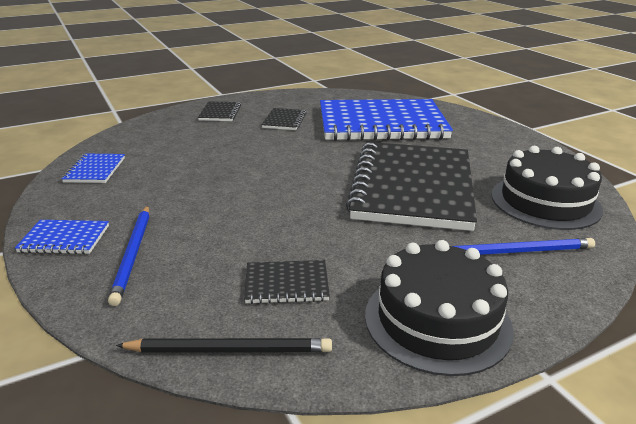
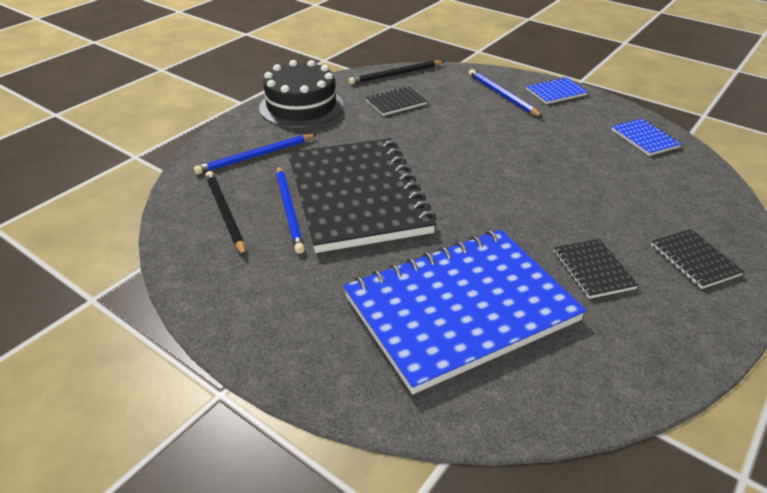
camera: 155 degrees right, 10 degrees up
black cake [491,146,603,230] -> black pencil [205,171,246,256]
none -> blue pencil [276,166,305,254]

